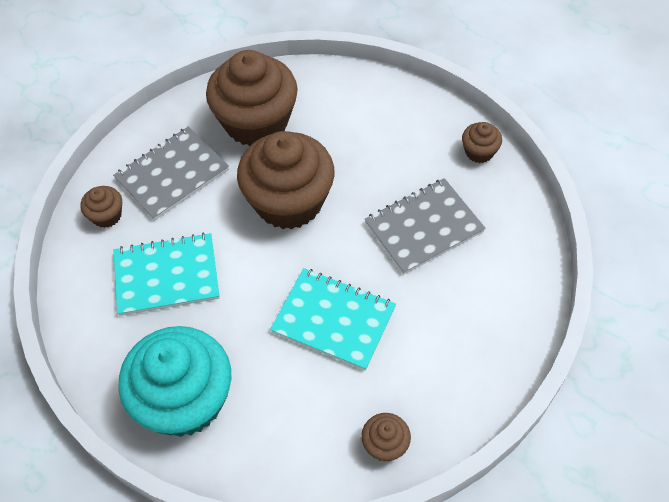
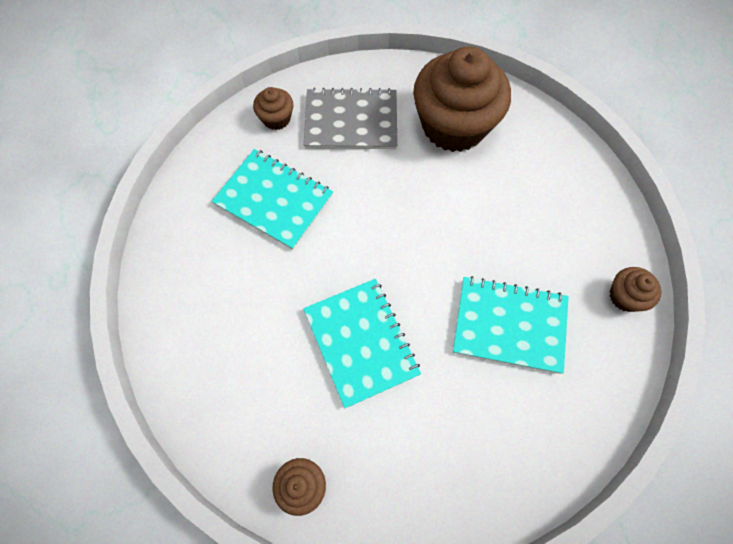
camera: 40 degrees right, 10 degrees up
turquoise cupcake [118,326,231,437] -> none
brown cupcake [237,131,335,230] -> none
grey notebook [364,178,486,275] -> turquoise notebook [453,276,569,374]

